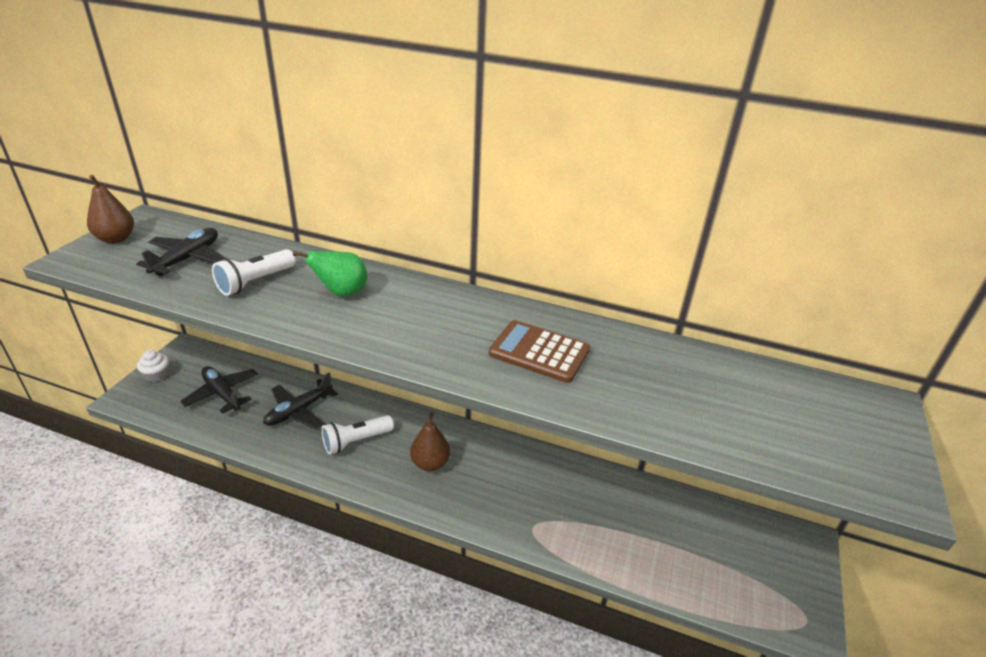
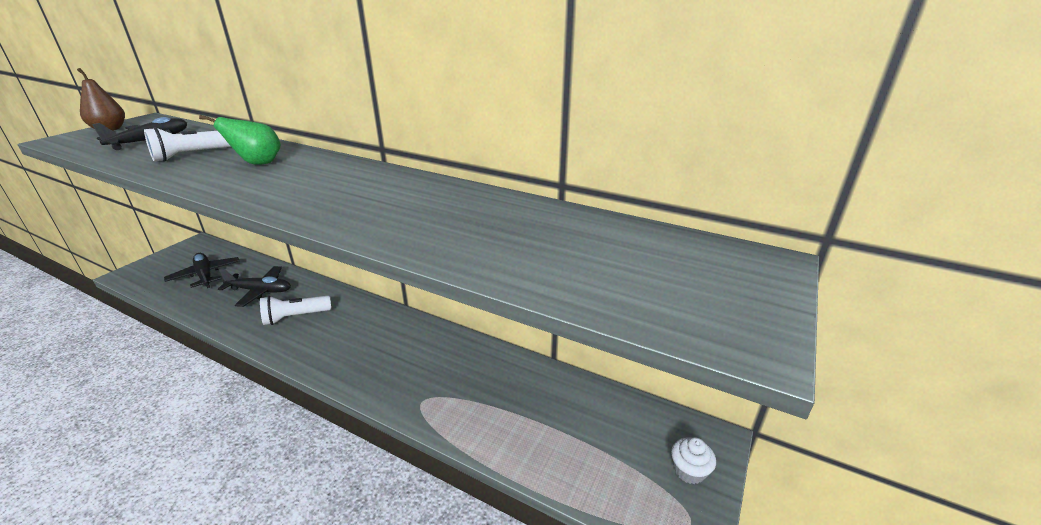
camera: 10 degrees right, 5 degrees down
white cupcake [137,350,169,382] -> white cupcake moved to [671,437,716,484]
black plane [263,372,338,429] -> black plane turned 135 degrees counterclockwise [218,266,291,307]
brown pear [410,413,450,471] -> none
brown calculator [489,320,590,383] -> none

